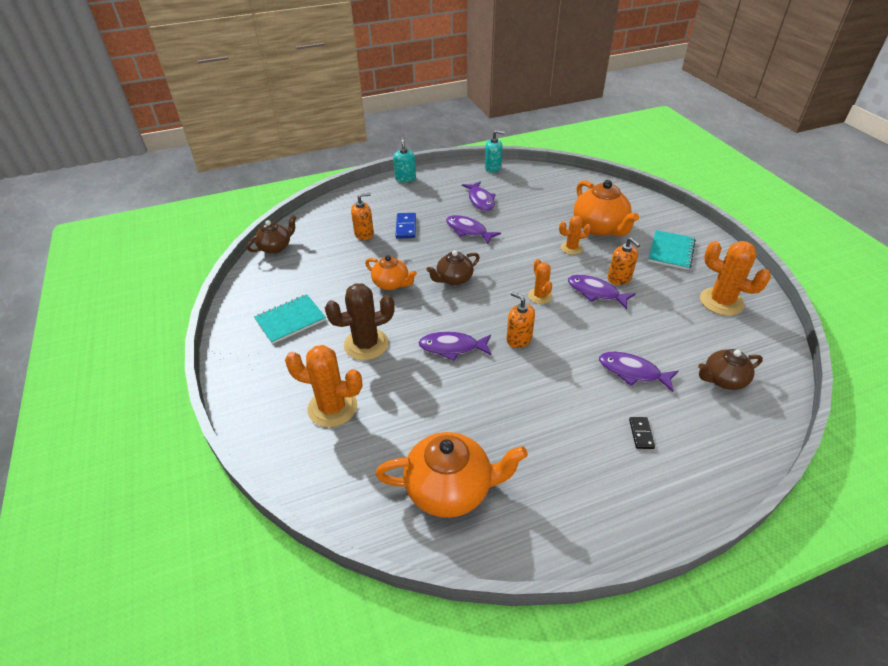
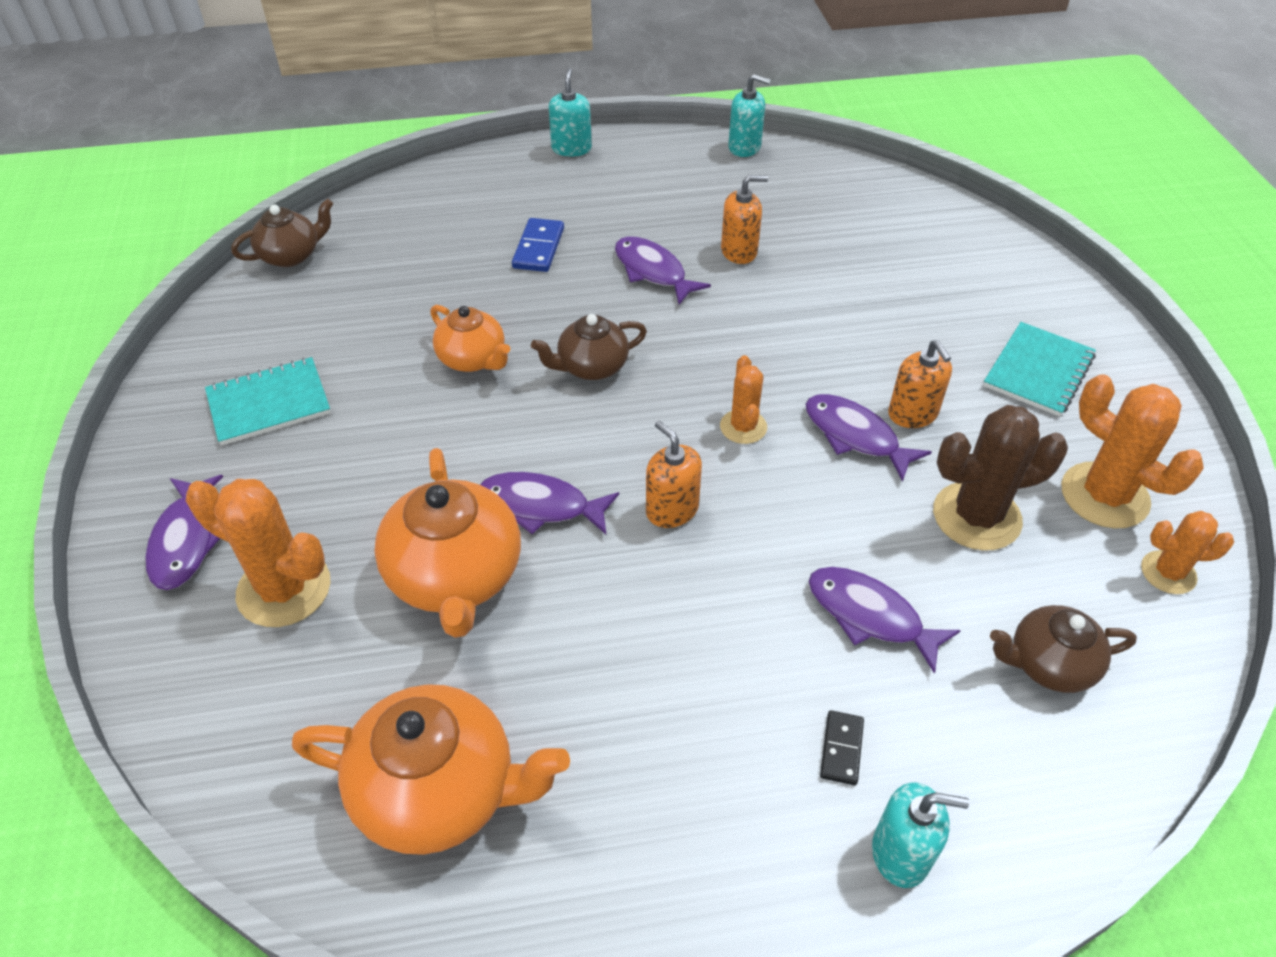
camera: 10 degrees right, 5 degrees up
brown cactus [325,283,395,360] -> brown cactus moved to [933,405,1068,551]
orange soap dispenser [351,193,374,240] -> orange soap dispenser moved to [721,175,768,264]
purple fish [462,181,496,211] -> purple fish moved to [145,475,223,590]
orange cactus [559,216,591,255] -> orange cactus moved to [1141,511,1234,594]
orange teapot [574,180,639,236] -> orange teapot moved to [374,448,521,638]
none -> turquoise soap dispenser [872,782,969,888]

